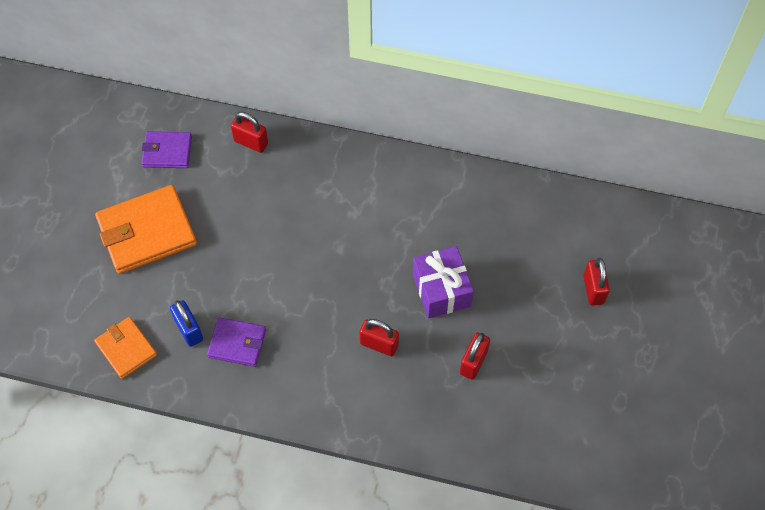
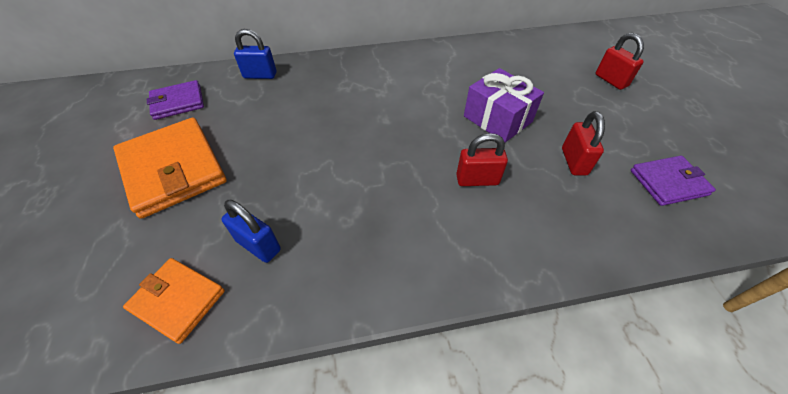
camera: 25 degrees left, 10 degrees down
orange wallet [95,185,197,274] -> orange wallet turned 75 degrees counterclockwise [113,118,227,219]
purple wallet [207,317,266,367] -> purple wallet moved to [631,156,716,206]
red padlock [231,112,268,153] -> blue padlock [234,29,276,79]

